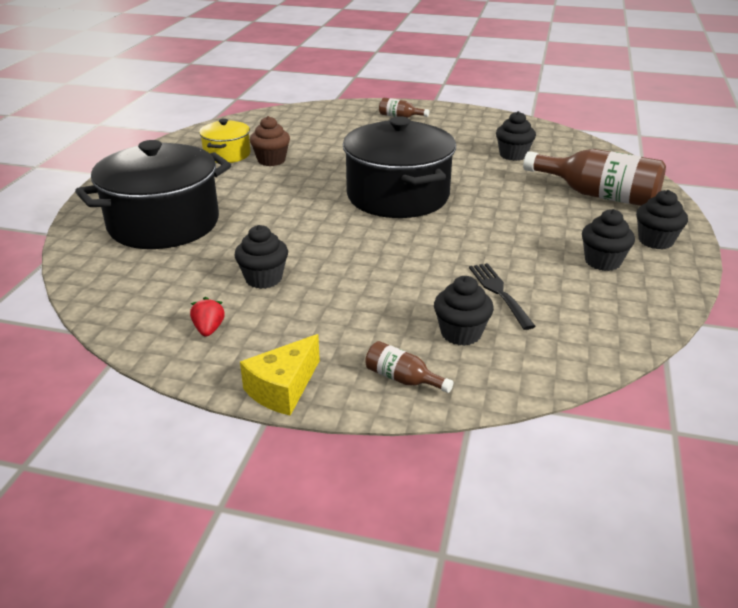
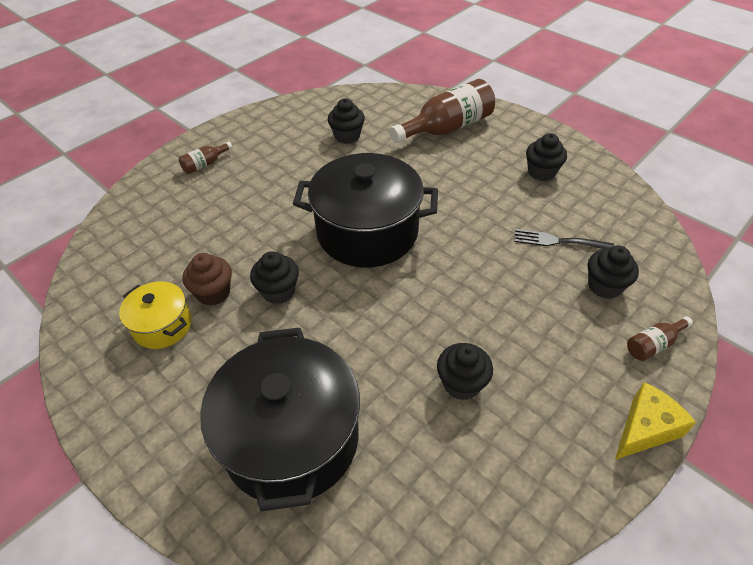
camera: 60 degrees left, 15 degrees up
red strawberry [190,297,225,337] -> none
yellow cheese [240,334,320,416] -> yellow cheese turned 105 degrees counterclockwise [615,382,696,460]
black cupcake [636,190,688,249] -> black cupcake moved to [250,251,299,304]

